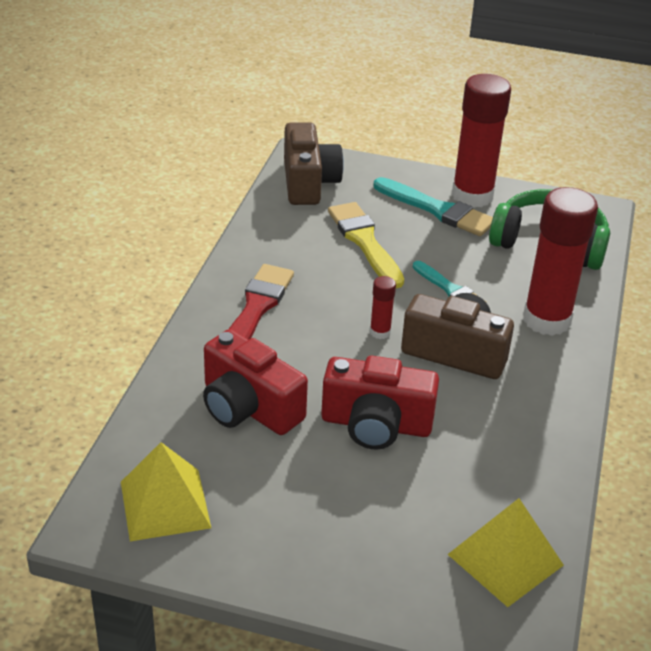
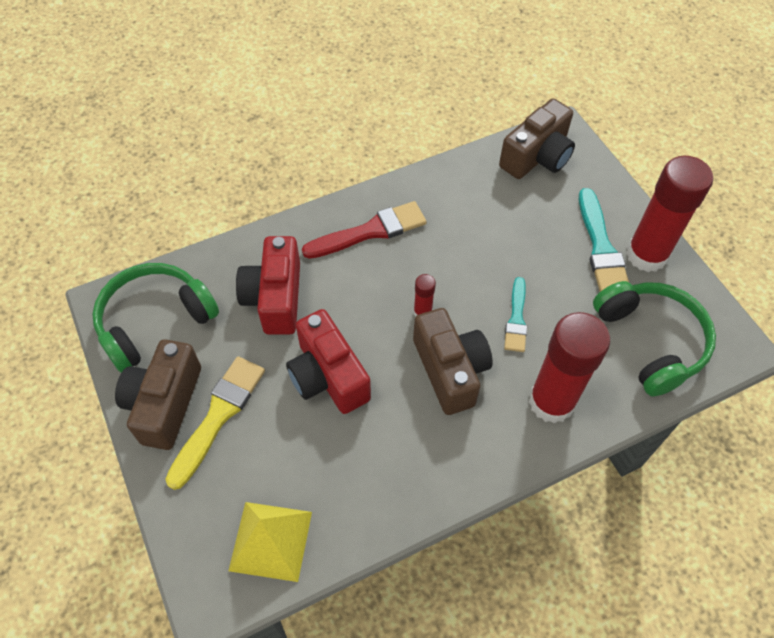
camera: 50 degrees right, 20 degrees up
yellow pyramid [121,442,211,541] -> green headphones [92,263,219,373]
yellow brush [328,202,404,288] -> yellow brush moved to [165,356,265,490]
none -> brown camera [115,339,201,450]

